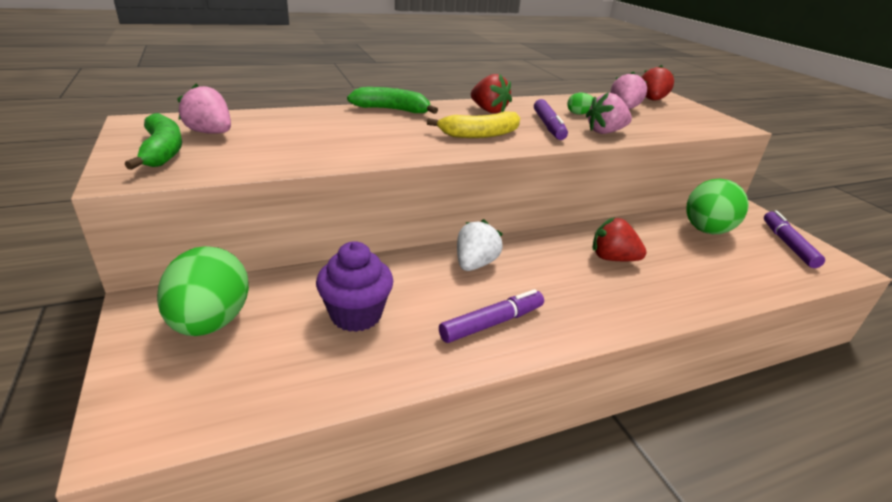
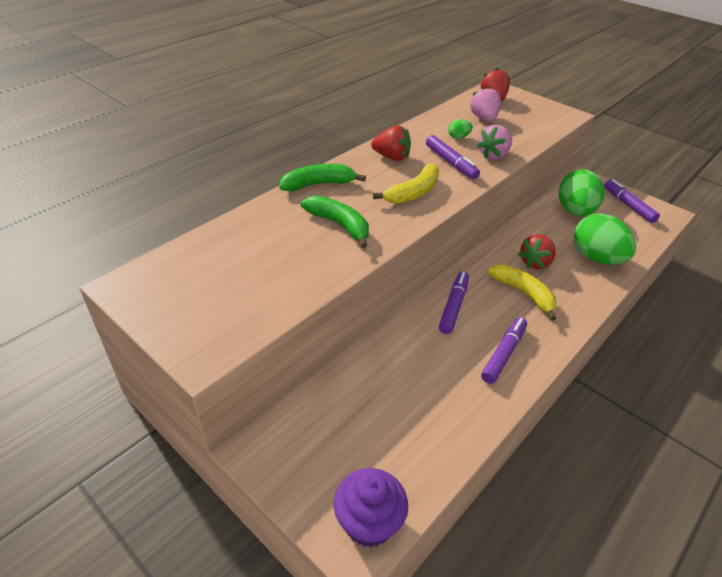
camera: 25 degrees left, 10 degrees up
green banana [125,113,182,170] -> green banana moved to [301,195,369,248]
green egg [157,246,249,336] -> green egg moved to [574,213,636,264]
pink strawberry [177,84,231,134] -> none
purple cupcake [316,241,393,332] -> purple cupcake moved to [334,468,408,547]
white strawberry [457,219,503,271] -> purple marker [439,271,469,334]
red strawberry [593,217,647,261] -> red strawberry turned 45 degrees counterclockwise [518,235,556,269]
none -> yellow banana [488,264,557,321]

